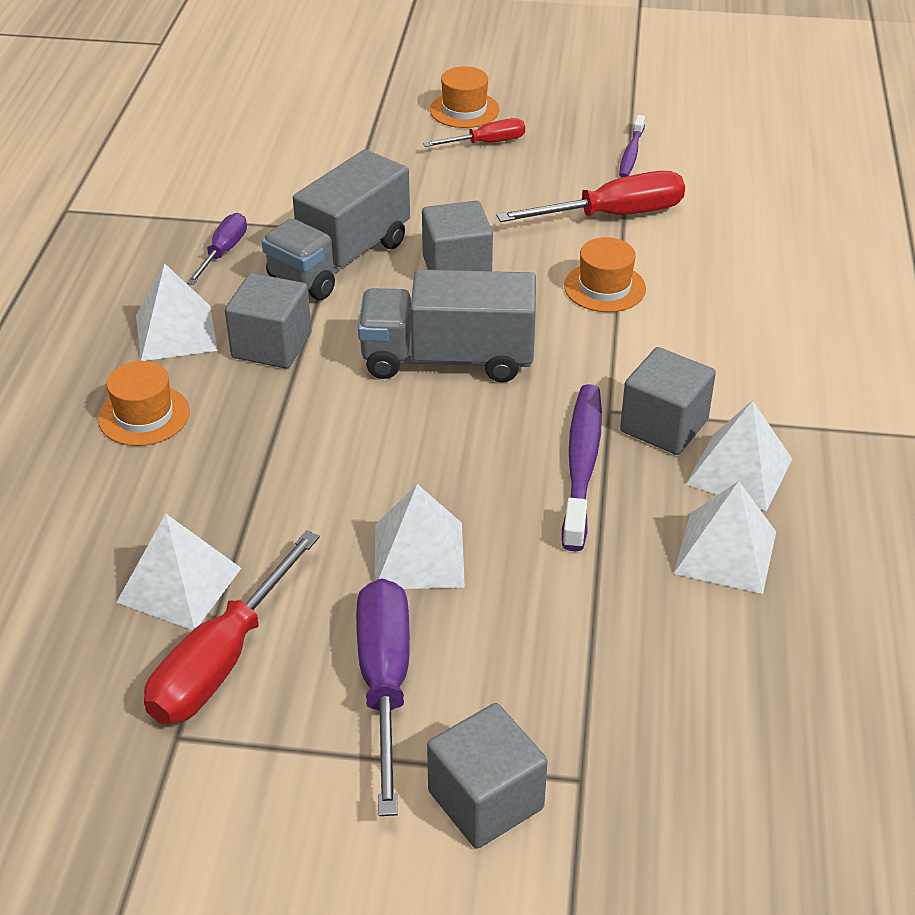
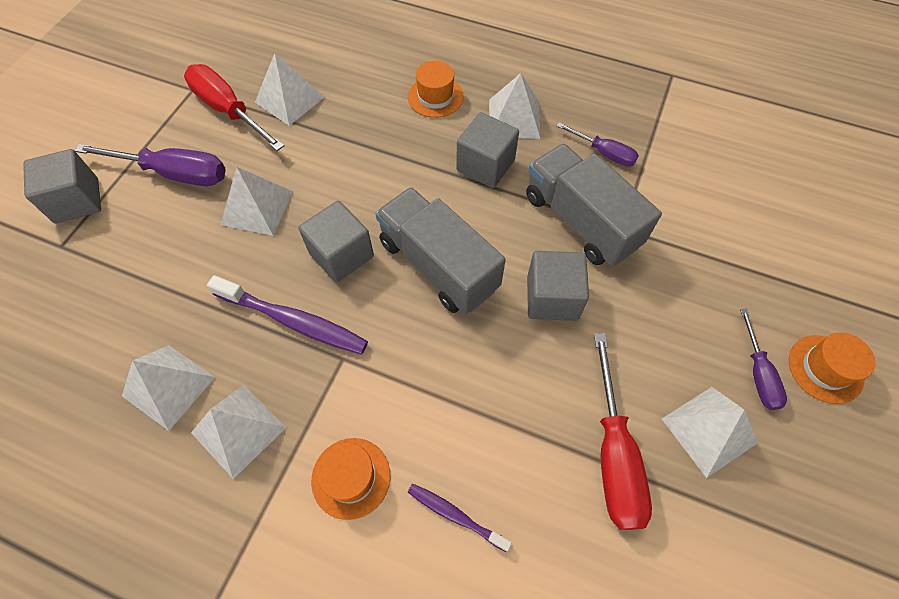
camera: 105 degrees right, 20 degrees up
grey truck [358,269,536,382] -> grey truck turned 60 degrees counterclockwise [375,187,506,314]
red screwdriver [423,118,525,147] -> purple screwdriver [740,308,787,410]
orange hat [564,237,646,312] -> orange hat moved to [311,438,390,520]
purple toothbrush [619,115,645,178] -> purple toothbrush moved to [408,484,512,552]
grey cube [620,347,716,455] -> grey cube moved to [298,201,374,283]
none -> white pyramid [662,387,758,478]

